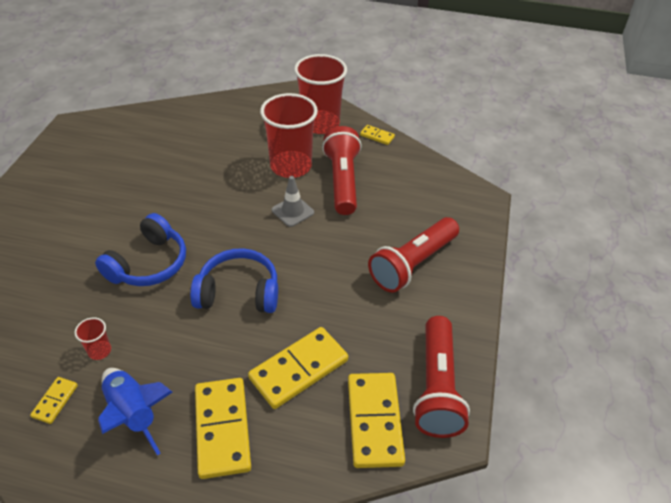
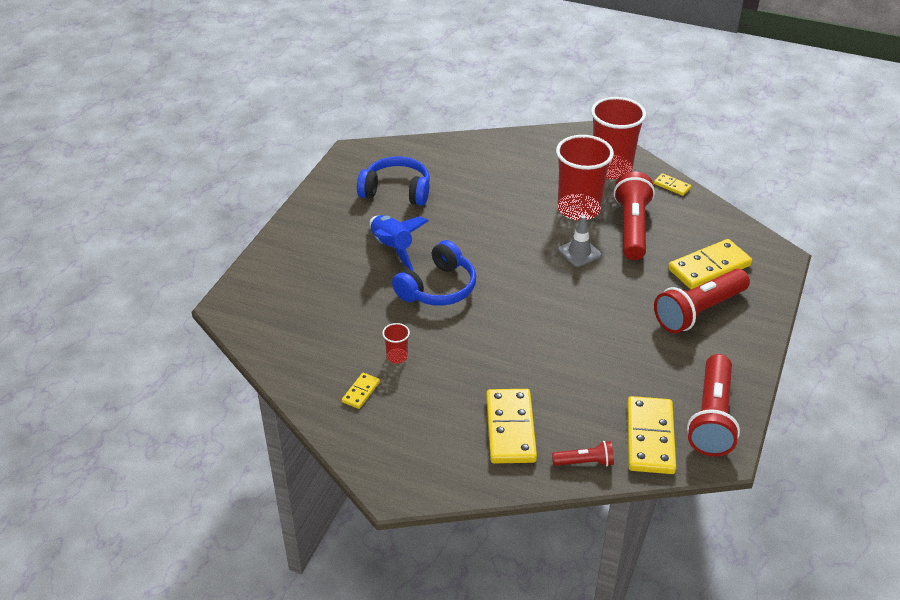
camera: 10 degrees right, 5 degrees down
blue rocket [98,368,172,456] -> blue rocket moved to [369,215,429,271]
blue headphones [190,248,278,313] -> blue headphones moved to [357,156,430,206]
yellow domino [248,327,348,409] -> yellow domino moved to [668,239,752,289]
none -> red flashlight [552,441,614,466]

